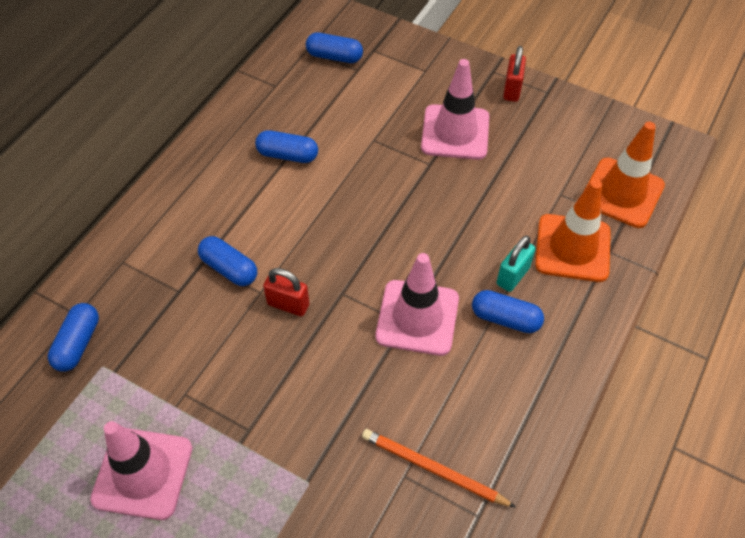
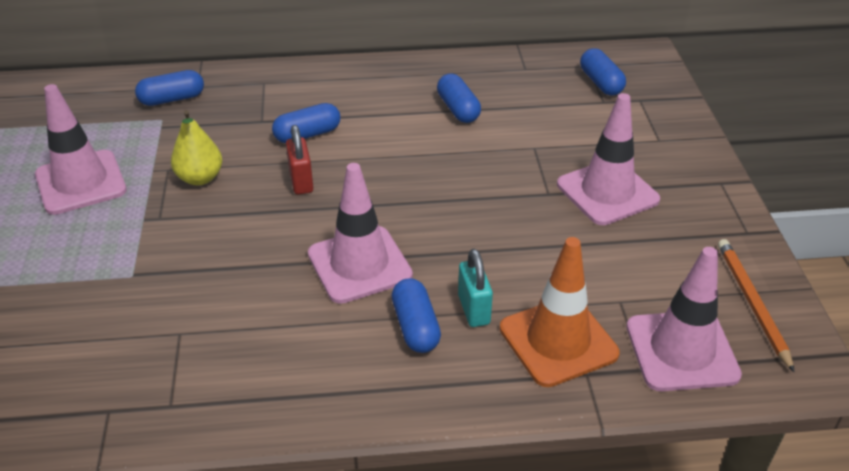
camera: 55 degrees right, 15 degrees down
blue capsule [198,236,257,286] -> blue capsule turned 60 degrees clockwise [272,103,340,143]
orange pencil [362,429,516,508] -> orange pencil moved to [718,239,795,373]
turquoise padlock [497,236,536,292] -> turquoise padlock turned 75 degrees clockwise [458,249,493,327]
red padlock [503,46,526,102] -> none
orange traffic cone [584,122,665,228] -> pink traffic cone [626,247,742,391]
none -> yellow pear [171,110,223,185]

